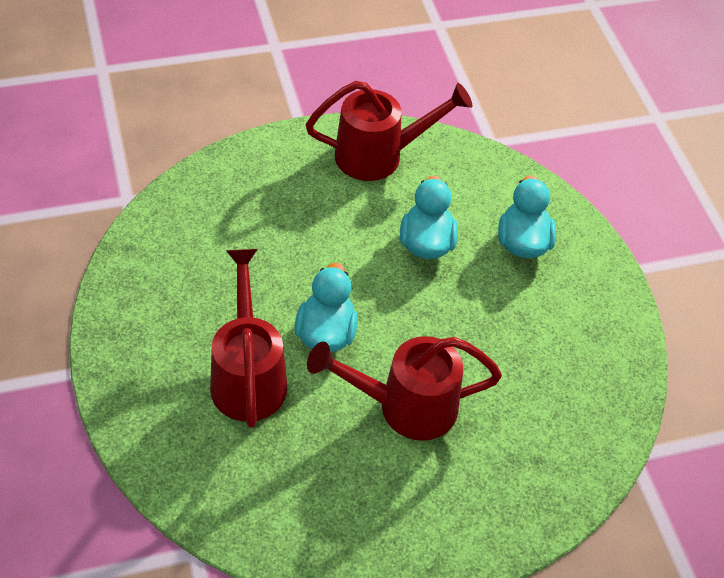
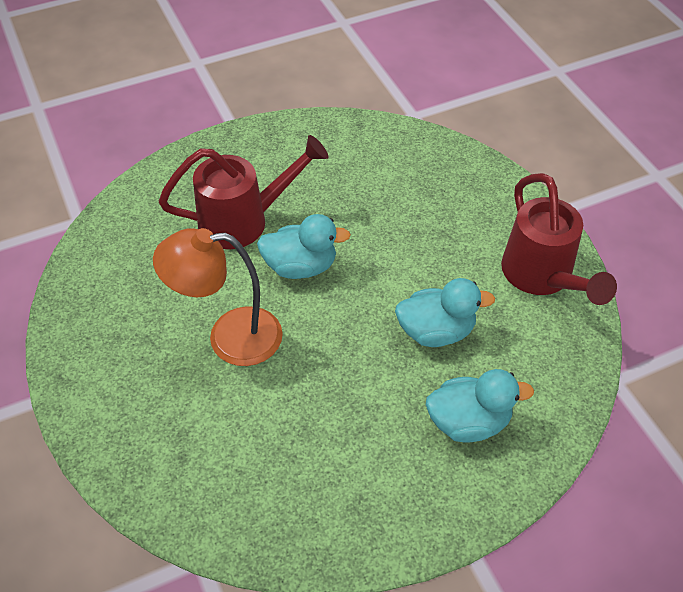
camera: 85 degrees right, 0 degrees up
red watering can [307,336,502,441] -> orange lamp [153,228,283,366]

